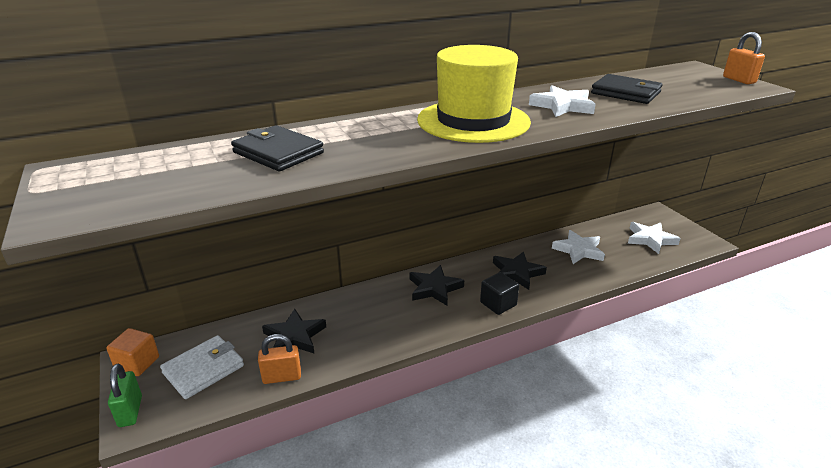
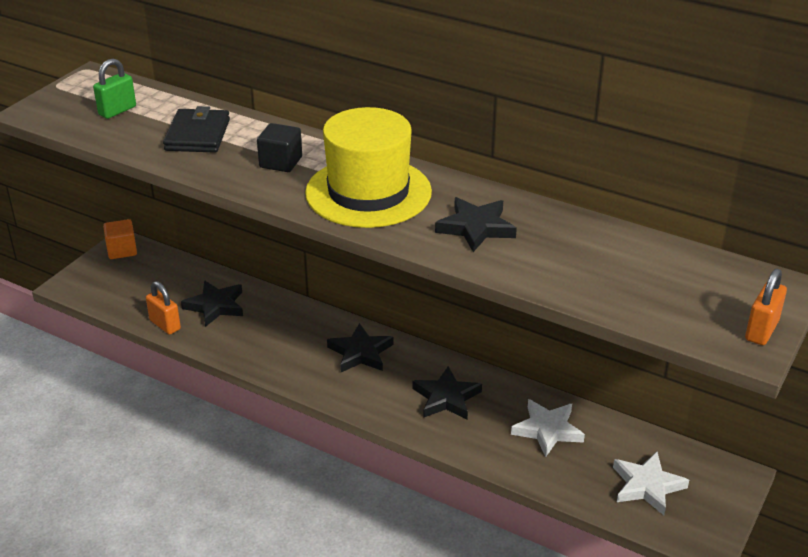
camera: 55 degrees right, 5 degrees up
green padlock [108,364,142,427] -> green padlock moved to [93,59,136,119]
white wallet [160,335,244,399] -> none
black cube [480,272,519,315] -> black cube moved to [257,123,302,172]
white star [529,85,596,117] -> black star [435,197,517,252]
black wallet [591,74,663,104] -> none

